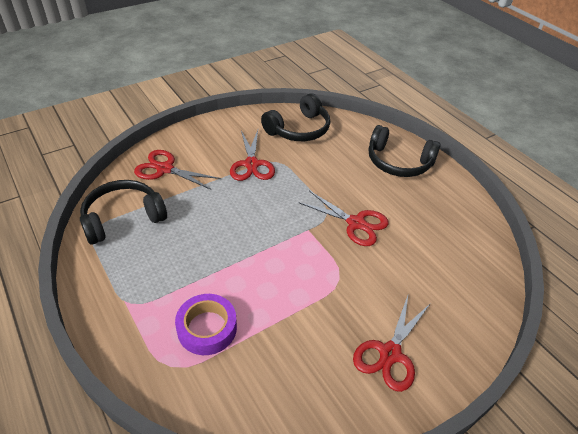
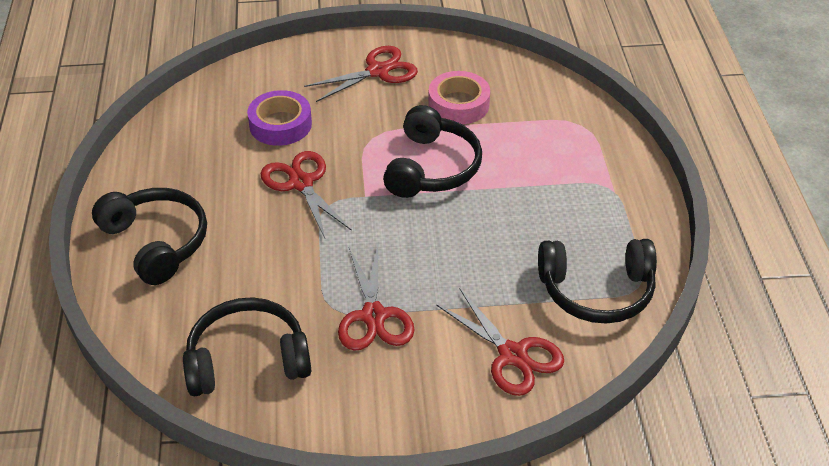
camera: 150 degrees left, 0 degrees up
purple tape [175,294,237,355] -> purple tape moved to [247,90,312,146]
red scissors [230,130,275,181] -> red scissors turned 150 degrees clockwise [338,246,414,351]
none -> black headphones [383,105,482,198]
none -> pink tape [428,71,490,124]

